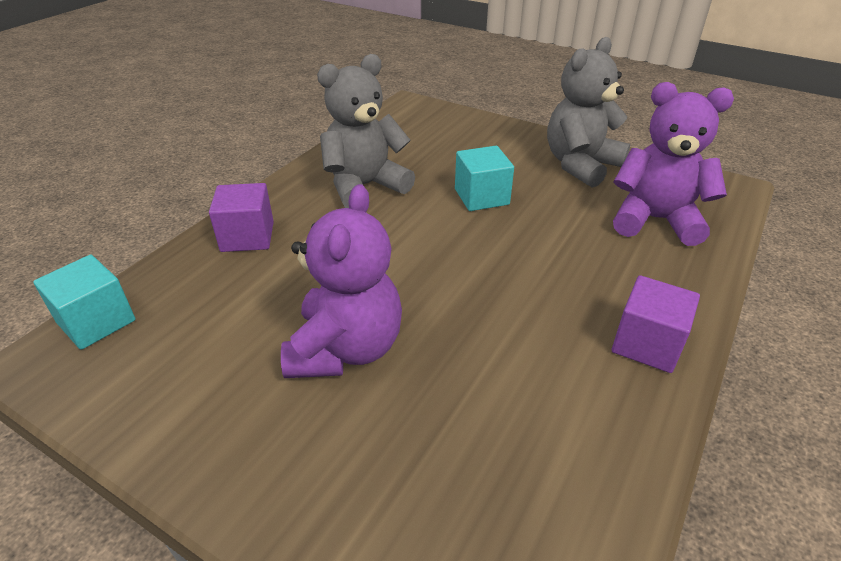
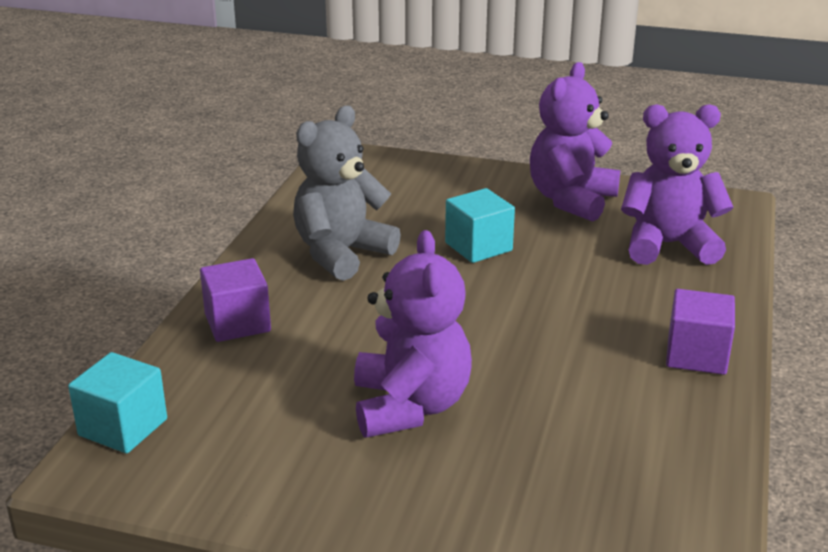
camera: 15 degrees left, 10 degrees down
grey teddy bear [547,37,630,188] -> purple teddy bear [530,62,620,222]

